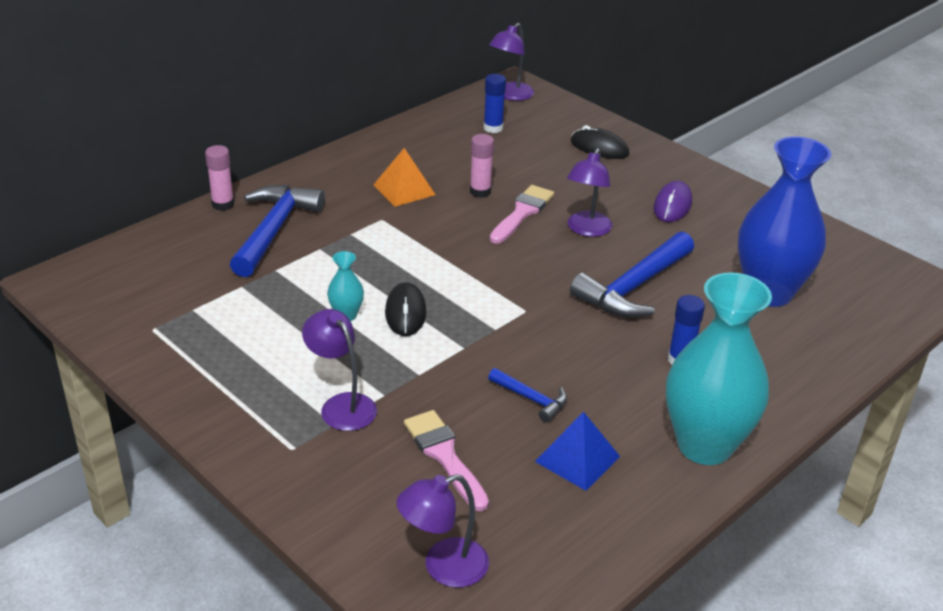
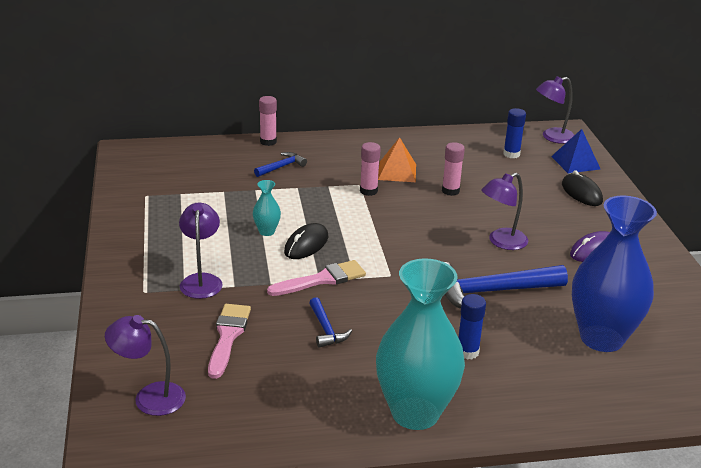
camera: 35 degrees right, 5 degrees down
blue hammer [230,185,325,277] -> blue hammer [254,152,307,177], size x0.50
pink brush [490,185,554,244] -> pink brush moved to [267,260,366,296]
blue pyramid [535,412,620,491] -> blue pyramid moved to [551,129,600,173]
none -> pink glue stick [360,142,381,196]

